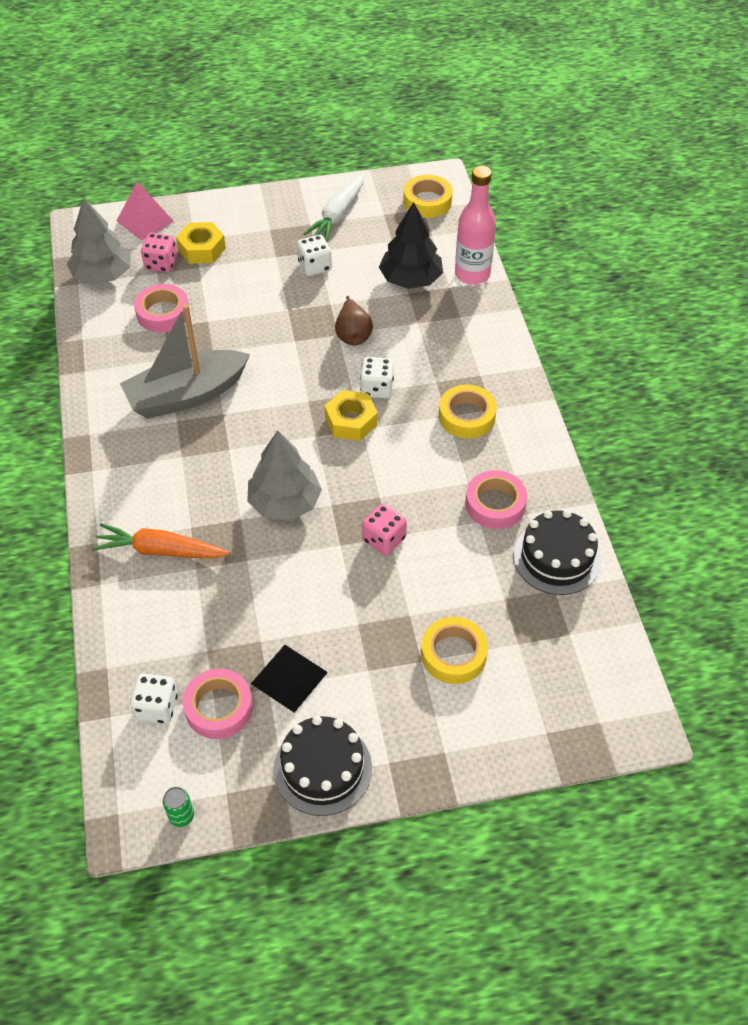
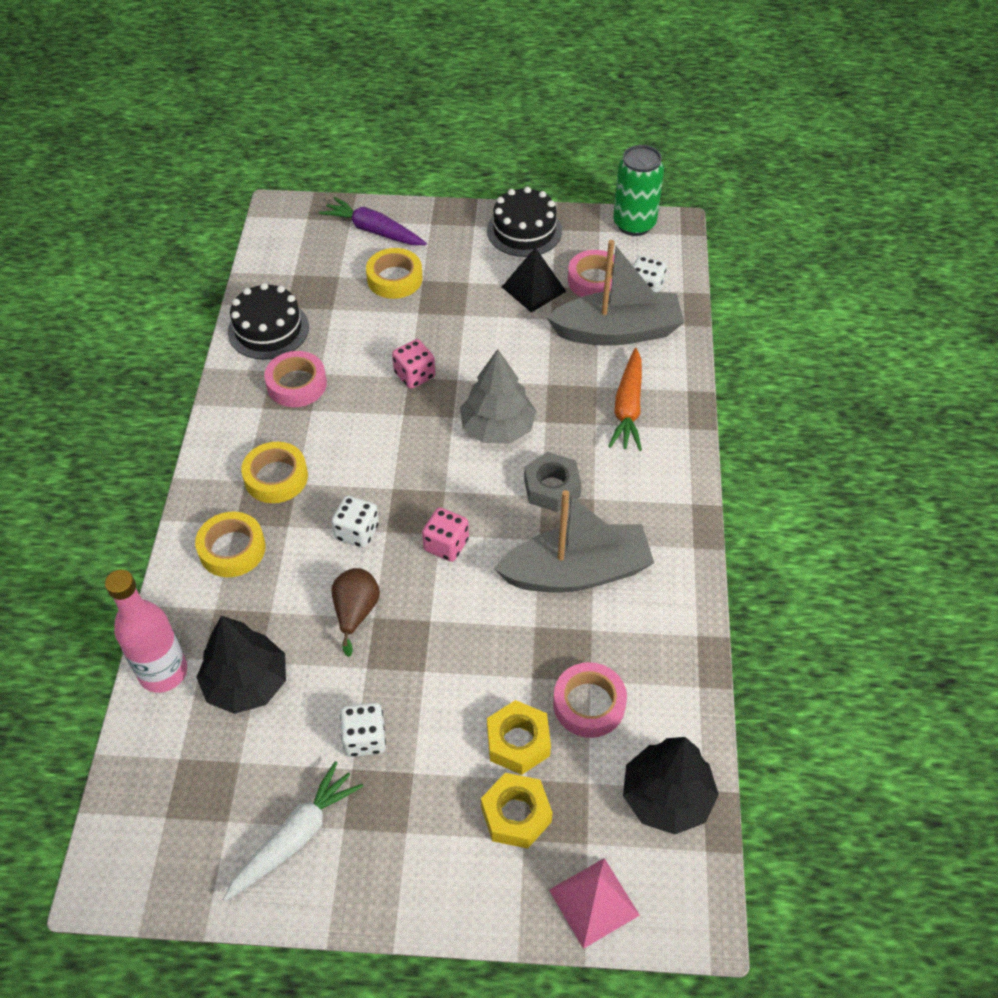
camera: 165 degrees left, 0 degrees up
grey tree [67,198,131,284] -> black tree [623,737,719,834]
orange carrot [92,524,230,559] -> orange carrot turned 75 degrees clockwise [608,348,642,451]
pink dice [141,233,177,273] -> pink dice moved to [422,507,469,562]
green can [163,787,194,827] -> green can [613,145,664,236], size x2.26
yellow nut [324,390,378,441] -> yellow nut moved to [487,700,551,775]
yellow tape [403,175,453,218] -> yellow tape moved to [195,512,266,577]
none -> purple carrot [319,197,427,245]
none -> grey nut [524,452,582,512]
none -> grey boat [546,240,684,346]

